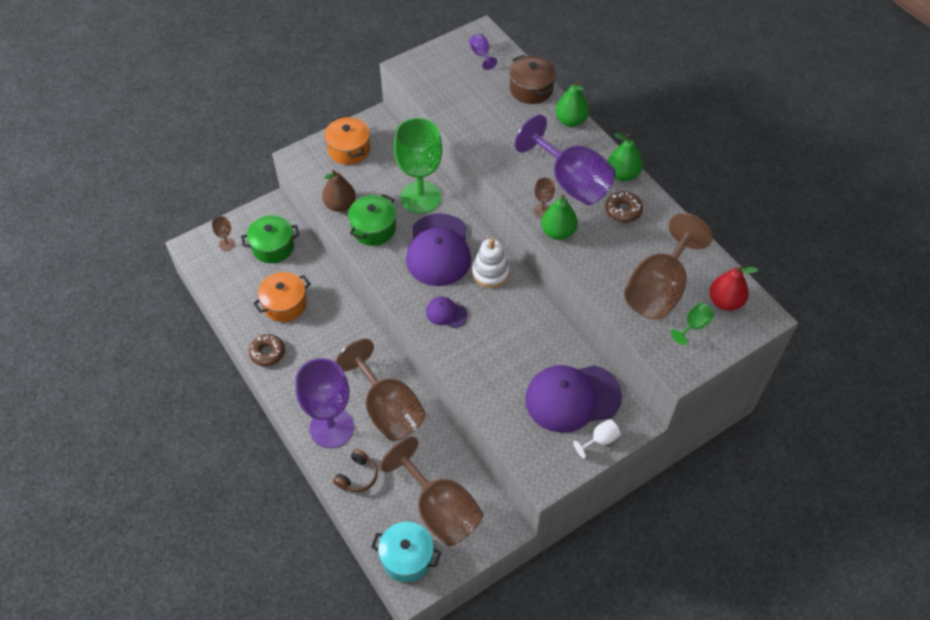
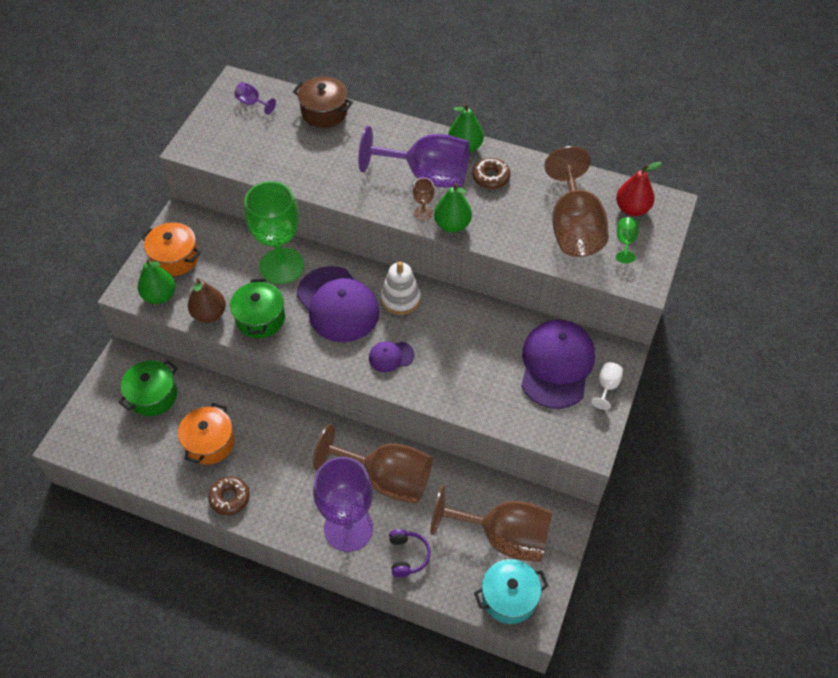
camera: 35 degrees left, 0 degrees up
brown goblet [212,216,235,251] -> none
brown headphones [333,449,378,492] -> purple headphones [389,529,431,577]
purple cap [525,365,622,433] -> purple cap turned 150 degrees clockwise [521,320,595,409]
green pear [555,80,589,127] -> green pear moved to [138,258,176,304]

